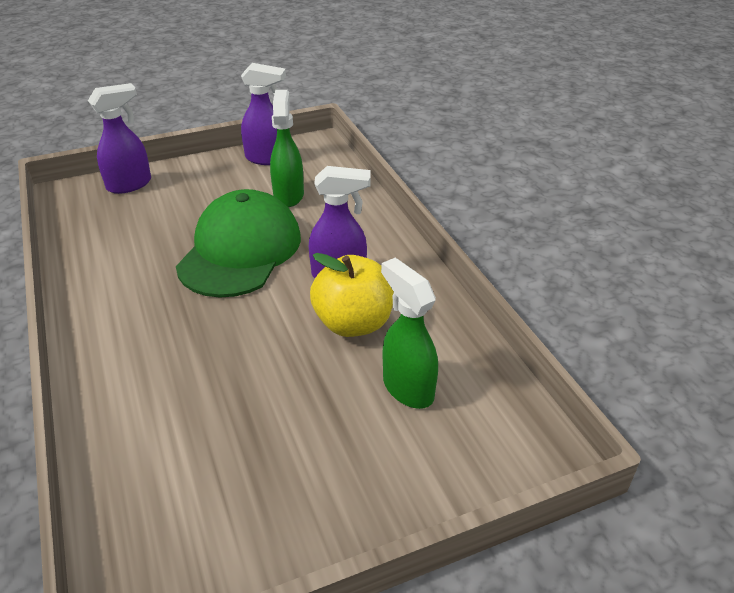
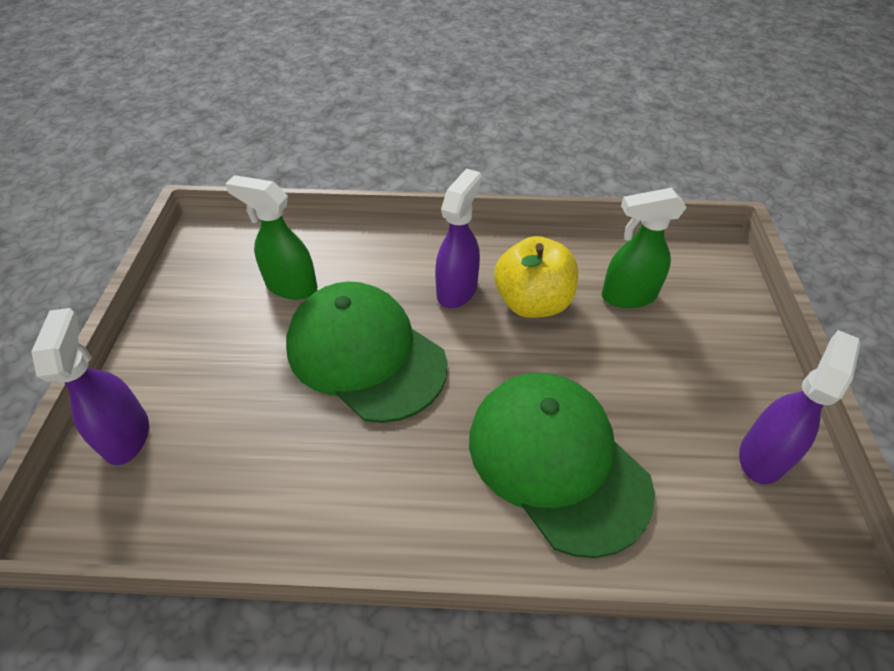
camera: 65 degrees left, 10 degrees up
purple spray bottle [241,63,286,165] -> purple spray bottle moved to [739,330,860,484]
none -> green cap [469,373,655,558]

